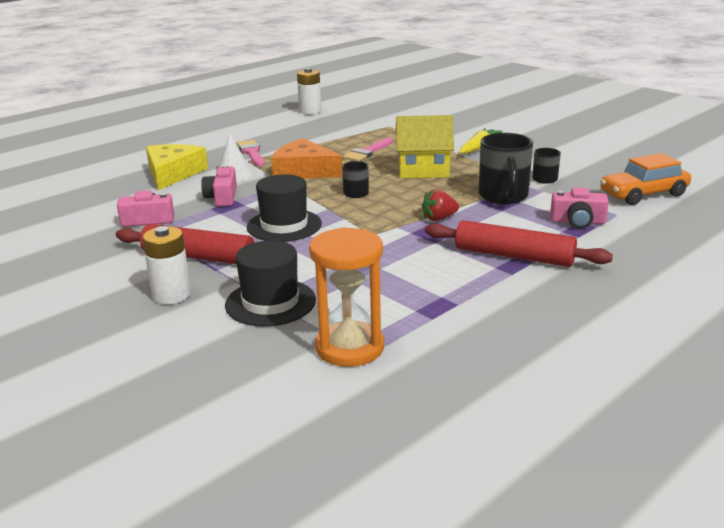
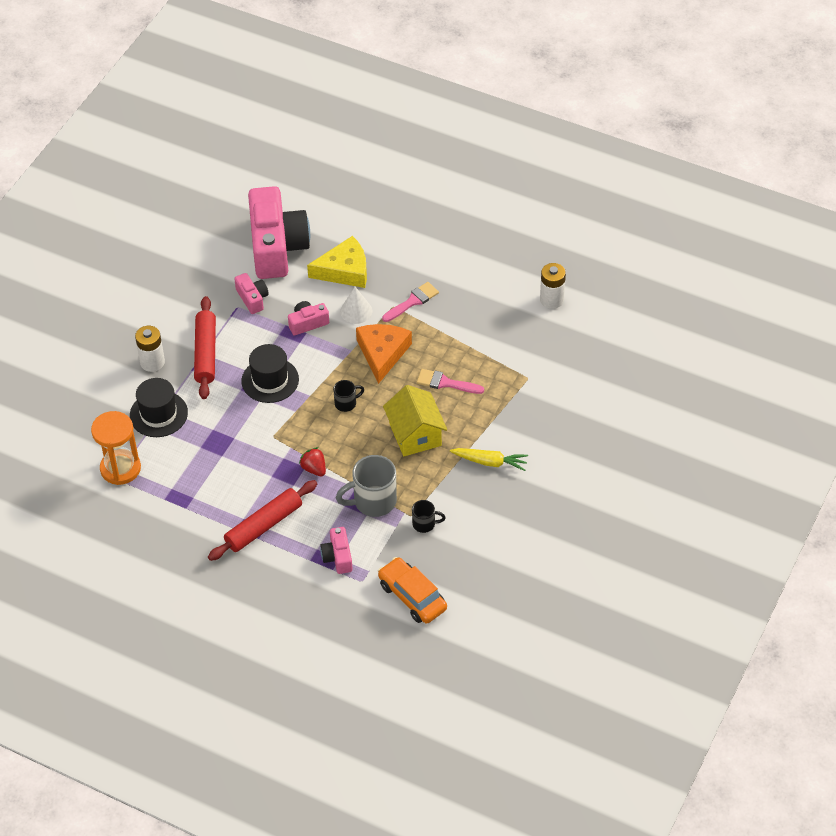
camera: 70 degrees right, 25 degrees up
red rolling pin [425,220,613,267] -> red rolling pin turned 45 degrees clockwise [208,480,317,561]
black mug [479,133,533,204] -> grey mug [336,455,397,517]
none -> pink camera [248,186,310,279]

